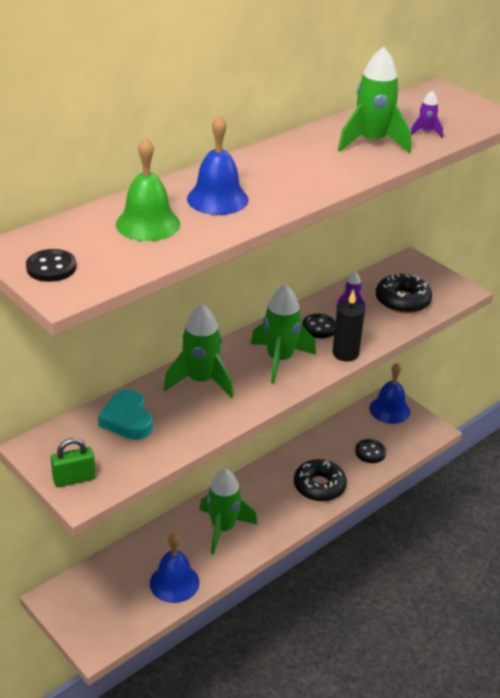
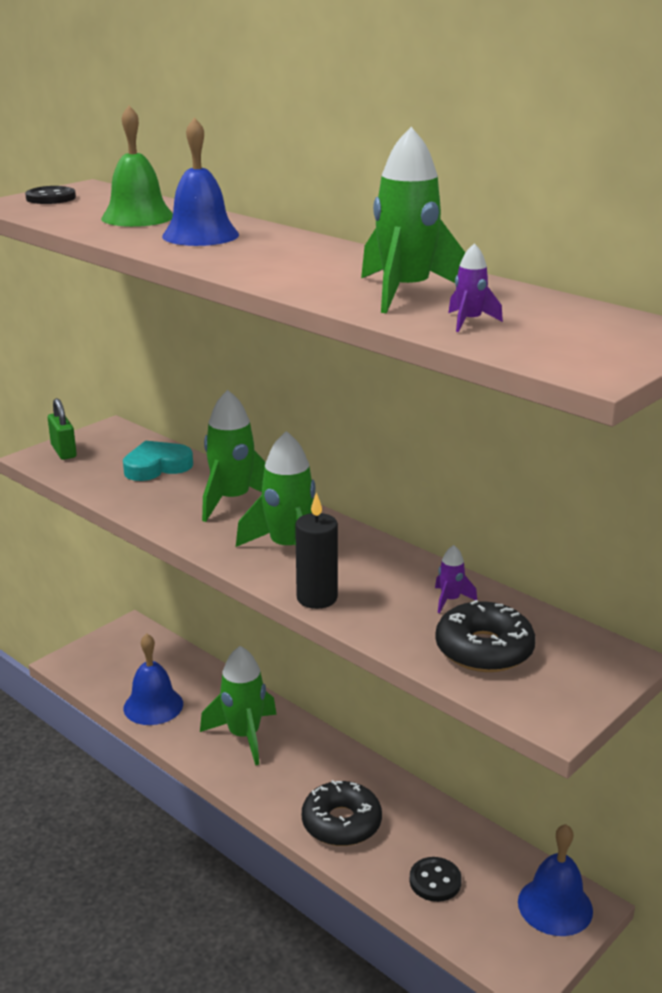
camera: 85 degrees right, 10 degrees down
black button [302,314,336,338] -> none

